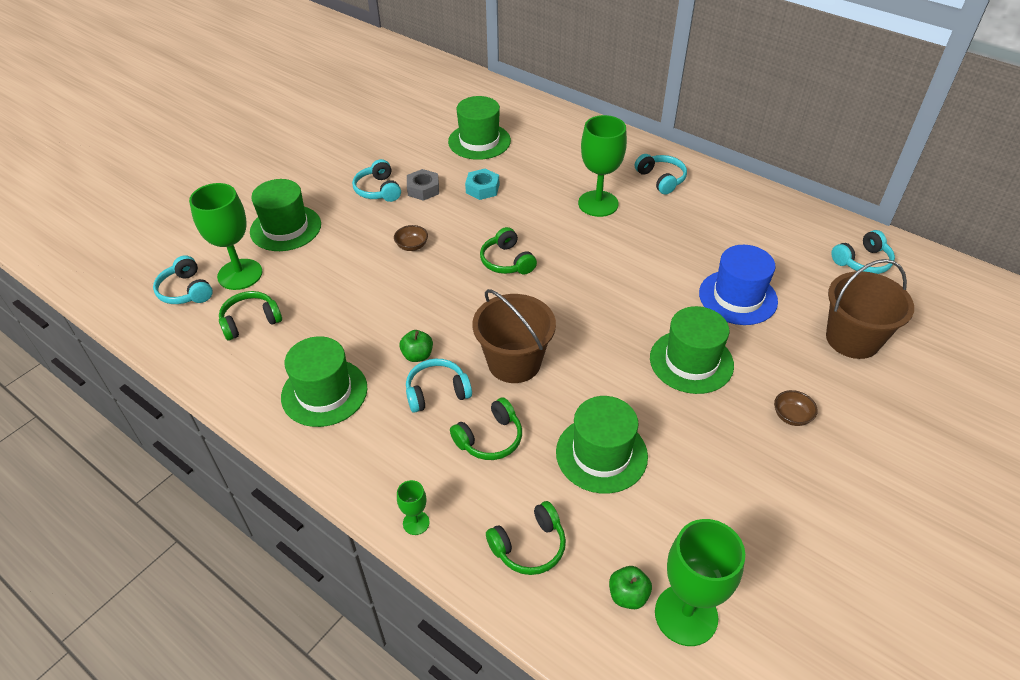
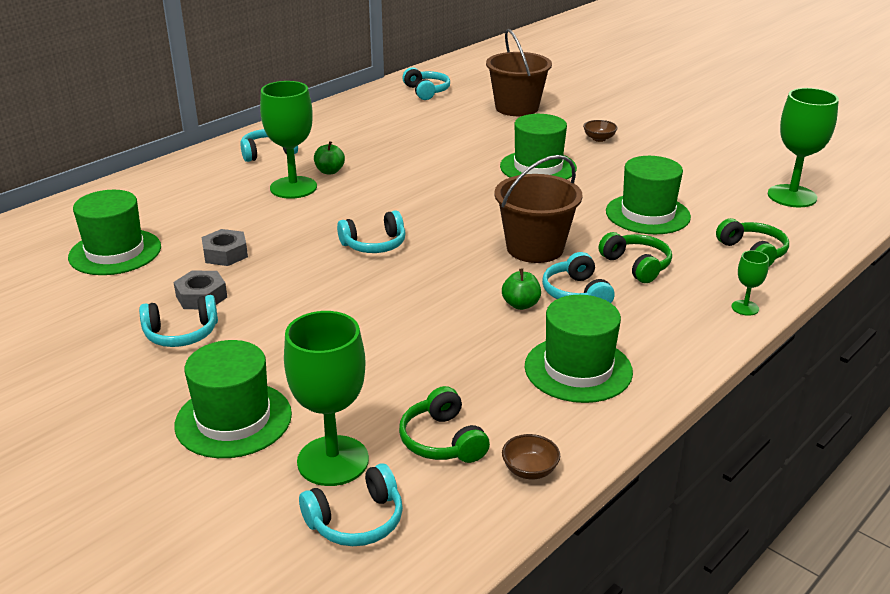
camera: 85 degrees left, 15 degrees down
brown bowl [394,225,428,251] -> brown bowl moved to [502,434,560,479]
turquoise nut [465,168,499,200] -> grey nut [201,229,248,266]
green headphones [480,227,537,274] -> turquoise headphones [337,210,406,253]
green apple [609,566,652,609] -> green apple moved to [314,141,345,174]
blue hat [699,245,778,325] -> none

